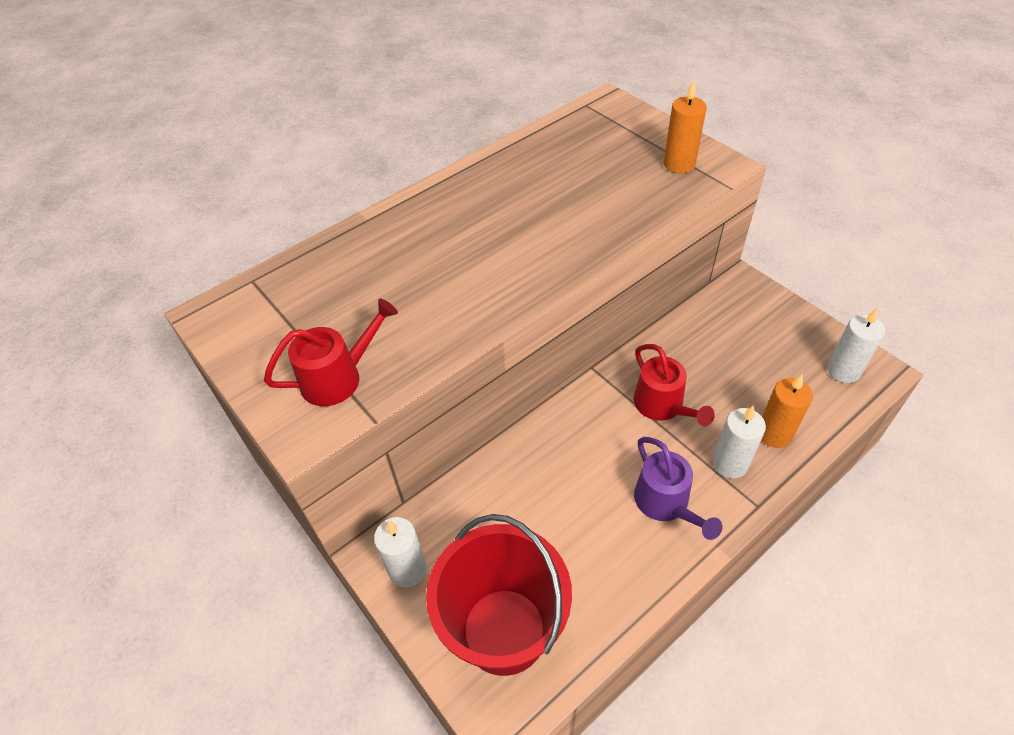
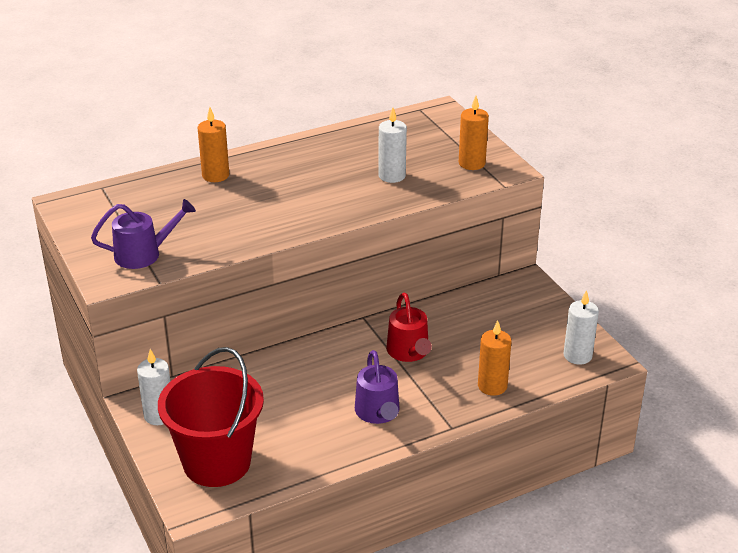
camera: 10 degrees right, 15 degrees down
red watering can [264,299,398,406] -> purple watering can [91,199,196,269]
white candle [713,405,766,478] -> white candle moved to [378,108,407,183]
none -> orange candle [198,107,229,182]

